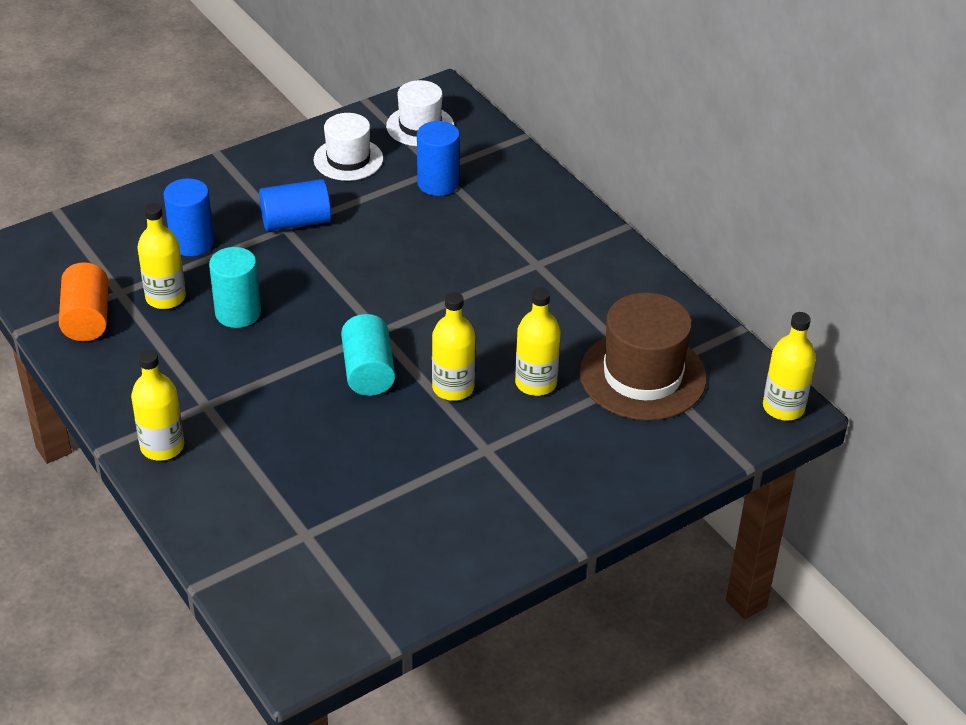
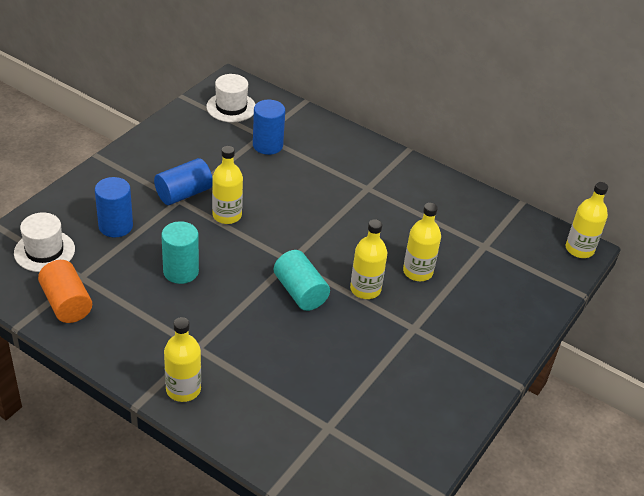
camera: 25 degrees left, 0 degrees up
yellow bottle [137,203,186,309] -> yellow bottle moved to [212,146,243,224]
white hat [314,113,383,181] -> white hat moved to [14,212,75,272]
brown hat [579,292,707,421] -> none

